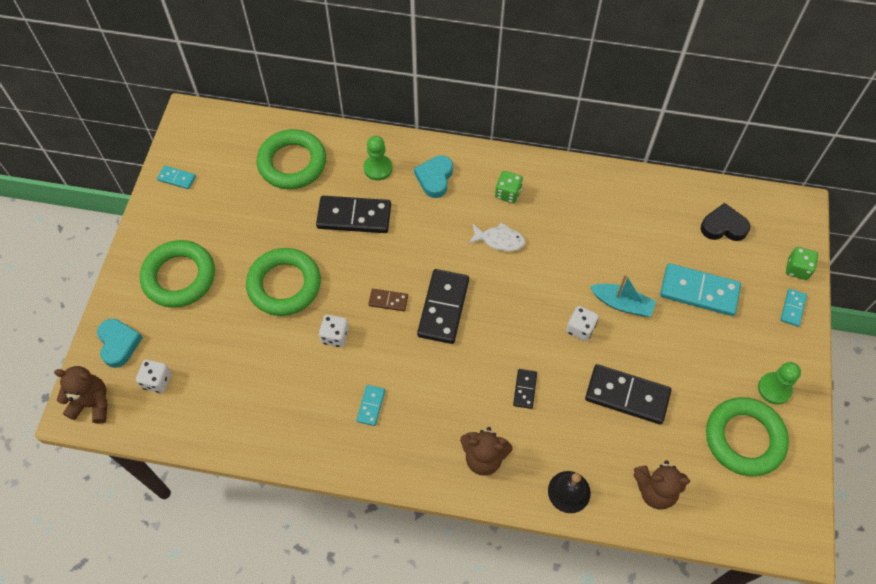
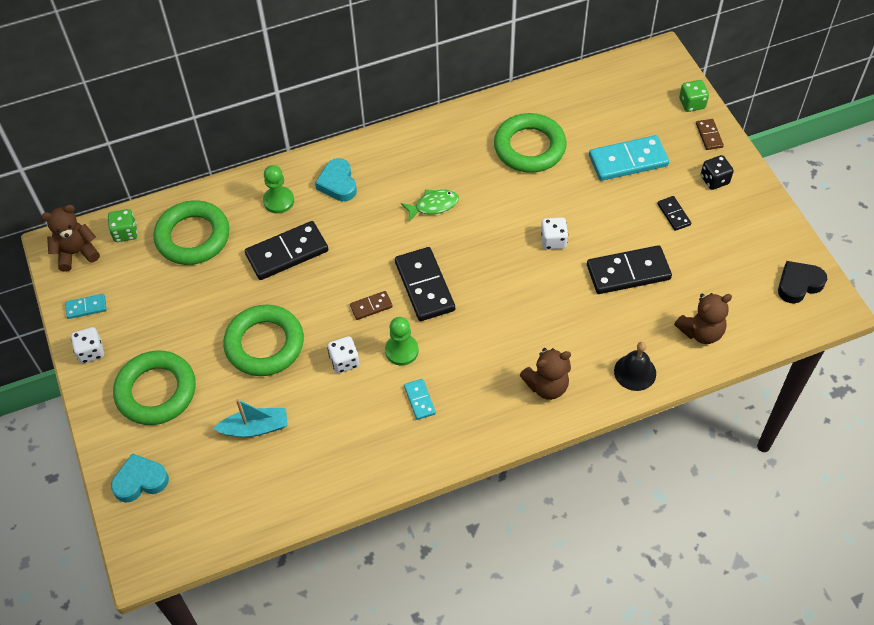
camera: 30 degrees left, 5 degrees down
brown teddy bear [54,366,108,424] -> brown teddy bear moved to [41,205,100,272]
turquoise heart [97,319,143,368] -> turquoise heart turned 60 degrees counterclockwise [111,453,169,503]
white dice [136,360,171,393] -> white dice moved to [71,327,104,364]
white fish [468,222,525,251] -> green fish [401,189,459,222]
green dice [495,171,523,203] -> green dice moved to [108,209,137,242]
black domino [513,369,537,409] -> black domino moved to [657,196,691,231]
turquoise boat [590,274,656,317] -> turquoise boat moved to [213,399,288,437]
black heart [700,203,750,241] -> black heart moved to [778,261,827,304]
green ring [706,397,789,476] -> green ring moved to [494,113,567,173]
green pawn [758,362,801,405] -> green pawn moved to [385,317,419,366]
turquoise domino [780,289,807,327] -> brown domino [696,119,724,150]
none -> black dice [701,155,734,190]

